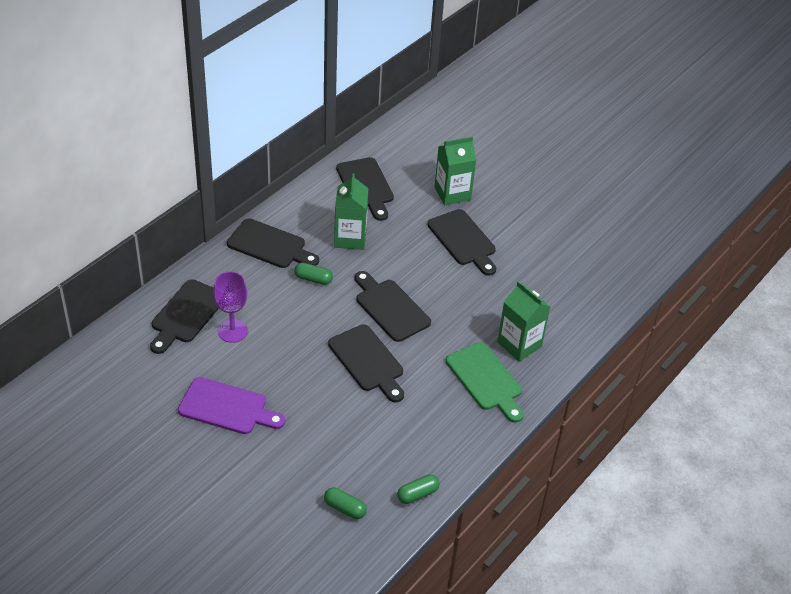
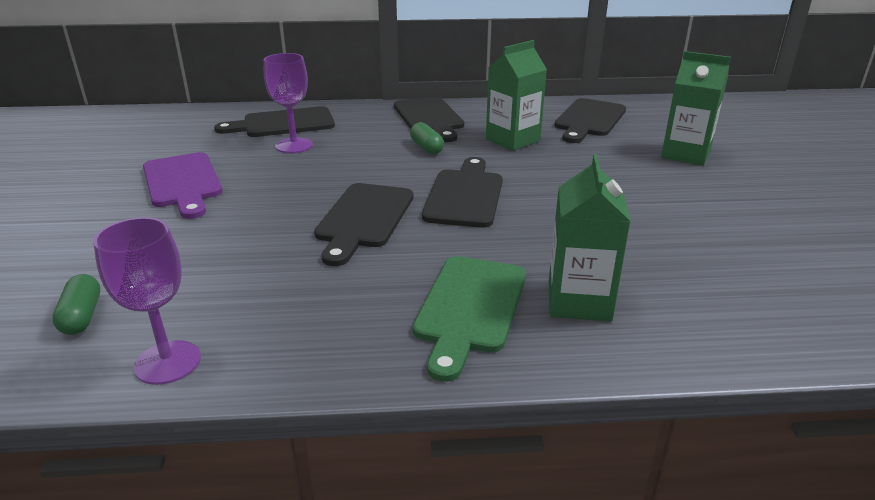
camera: 50 degrees right, 15 degrees down
green capsule [397,474,440,504] -> purple goblet [93,217,201,385]
black cutting board [427,209,496,276] -> none

